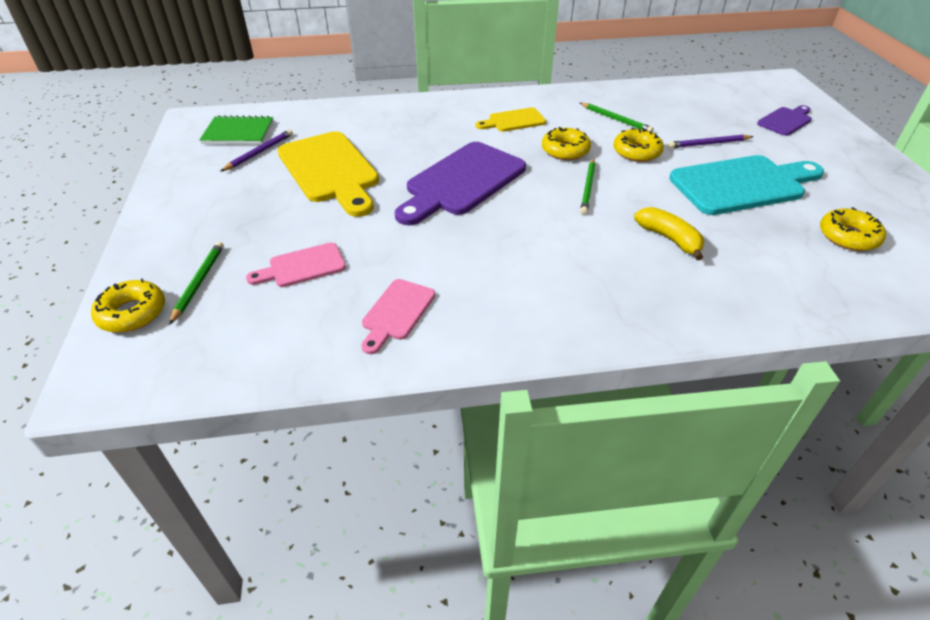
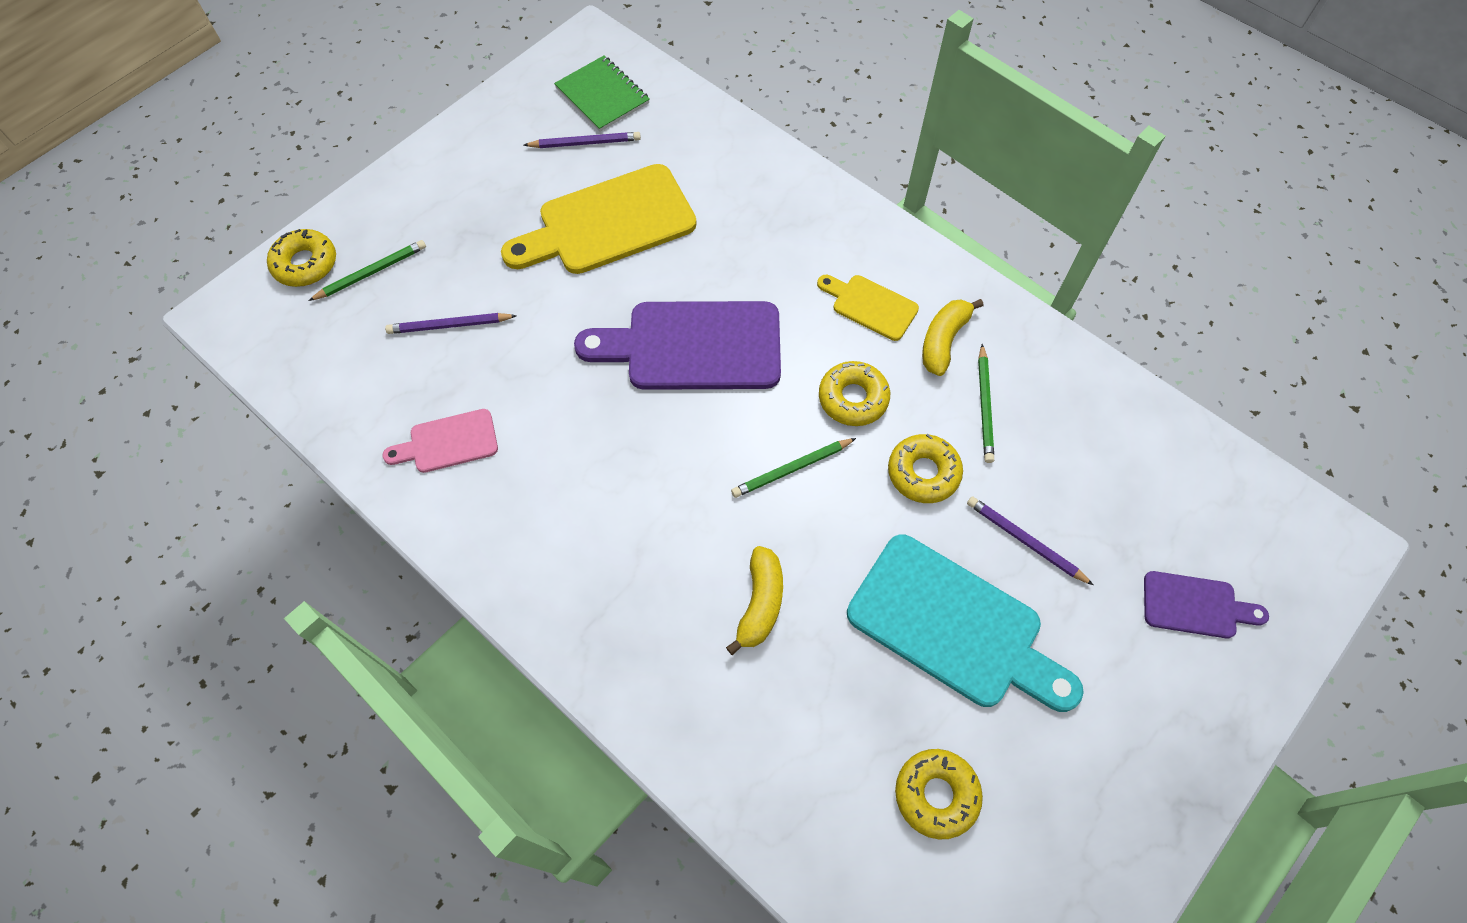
camera: 50 degrees right, 20 degrees up
pink cutting board [246,243,346,287] -> purple pencil [385,313,517,334]
yellow cutting board [277,131,379,217] -> yellow cutting board turned 45 degrees clockwise [501,164,697,274]
none -> yellow banana [922,299,983,376]

